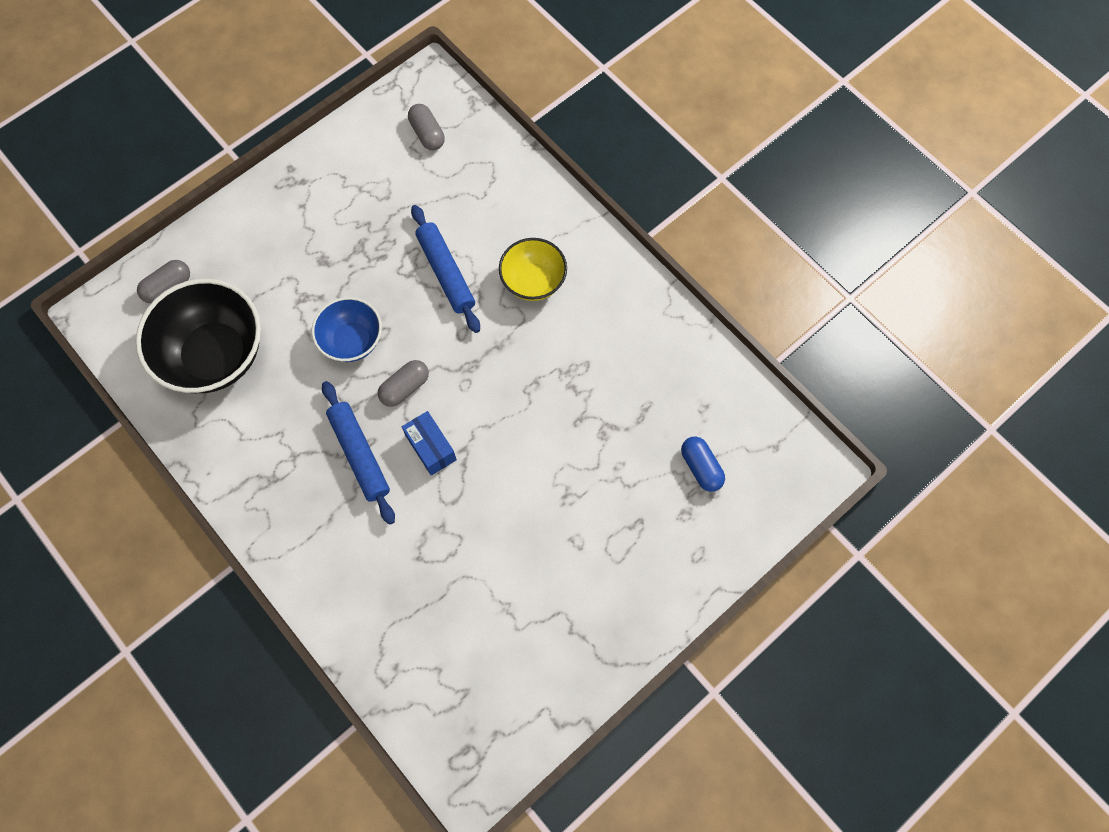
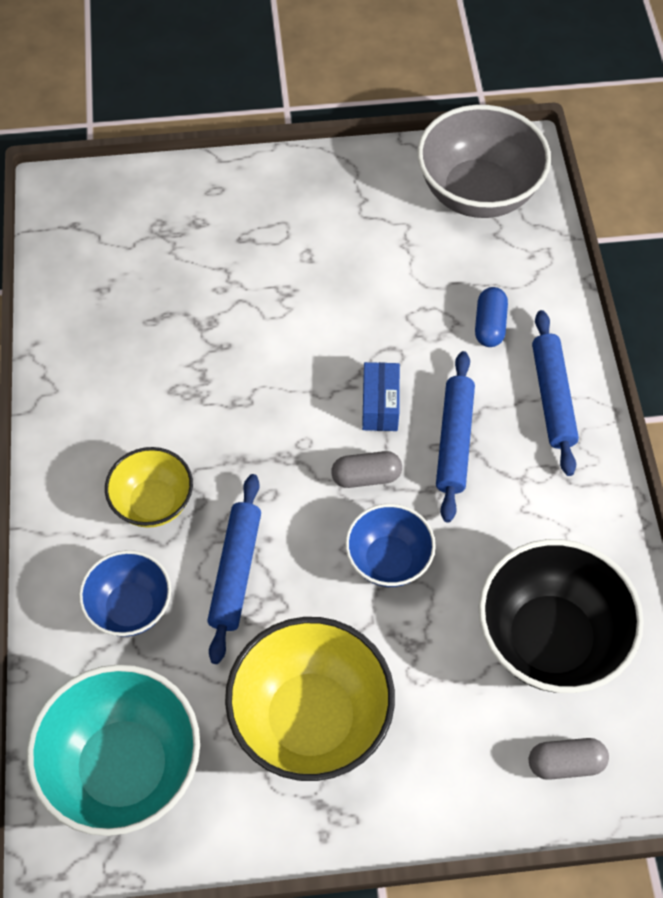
camera: 145 degrees left, 10 degrees down
grey capsule [408,104,445,150] -> turquoise bowl [27,664,200,836]
blue capsule [681,436,725,492] -> blue capsule moved to [475,287,508,347]
none -> blue bowl [79,550,171,637]
none -> yellow bowl [225,617,395,781]
none -> grey bowl [417,105,551,218]
none -> blue rolling pin [532,310,579,476]

